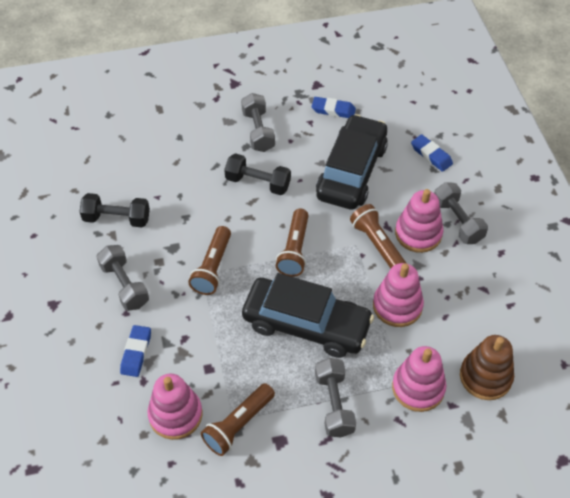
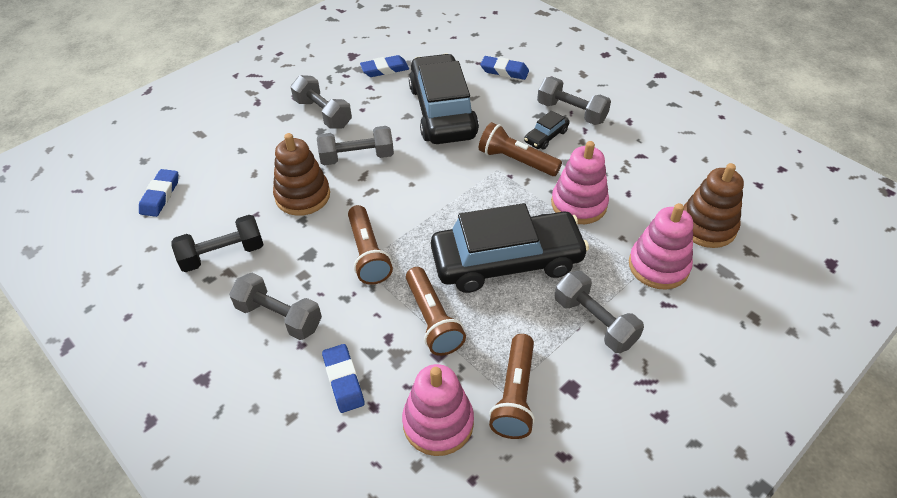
camera: 30 degrees left, 5 degrees down
black dumbbell [224,153,291,195] -> grey dumbbell [317,126,394,165]
brown flashlight [276,209,309,277] -> brown flashlight moved to [406,267,466,356]
pink stacking toy [395,189,443,253] -> black car [524,110,569,150]
none -> blue eraser [139,169,178,217]
none -> brown stacking toy [273,133,330,216]

